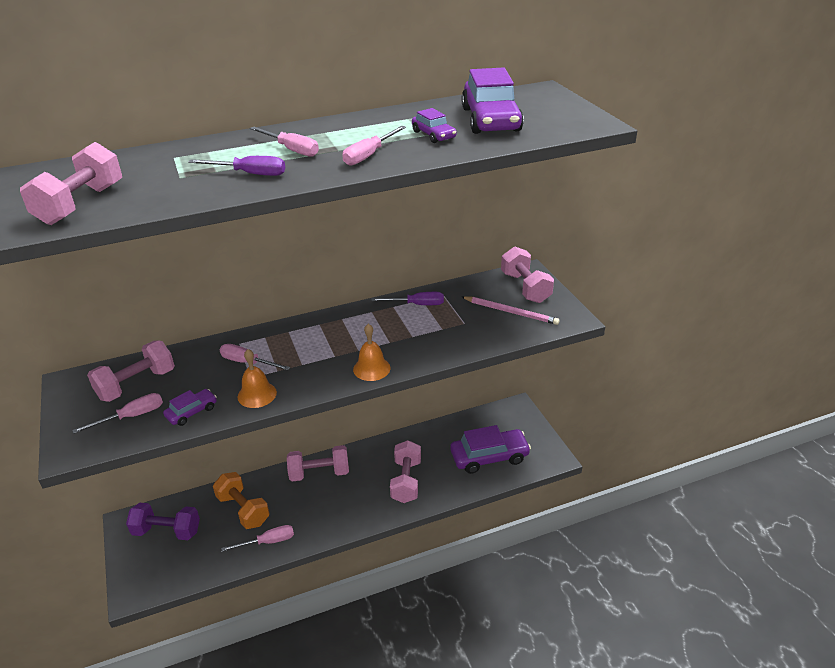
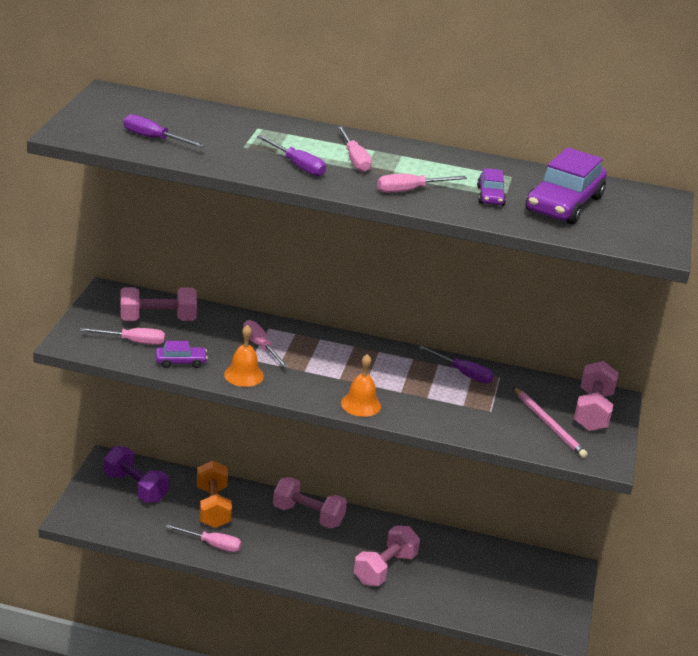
camera: 30 degrees right, 5 degrees down
pink dumbbell [20,142,122,225] -> purple screwdriver [124,114,205,148]
purple car [450,425,531,474] -> none

